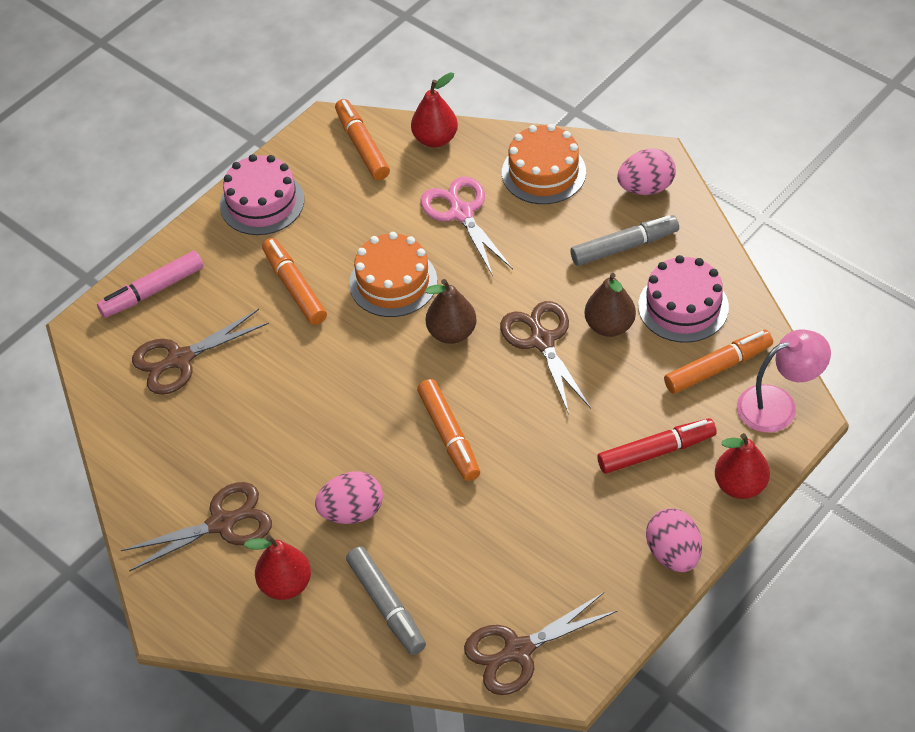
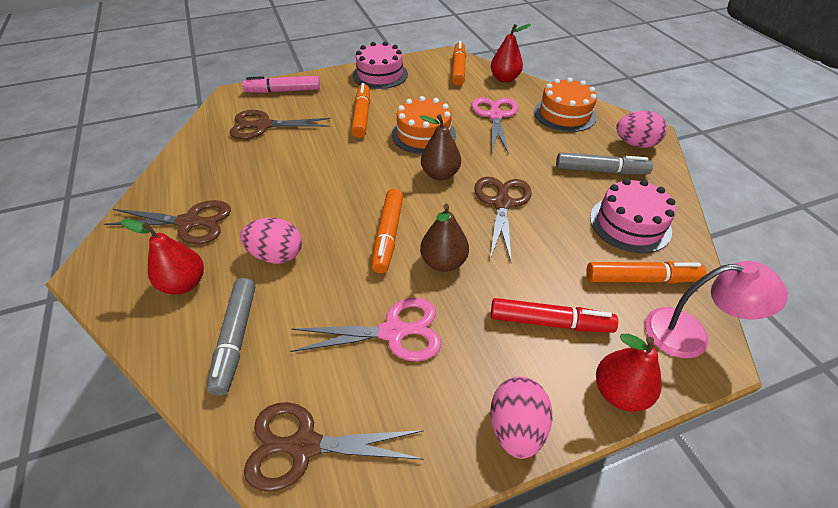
camera: 25 degrees right, 5 degrees down
brown pear [585,273,636,337] -> brown pear moved to [420,204,469,272]
none -> pink scissors [290,298,441,361]

